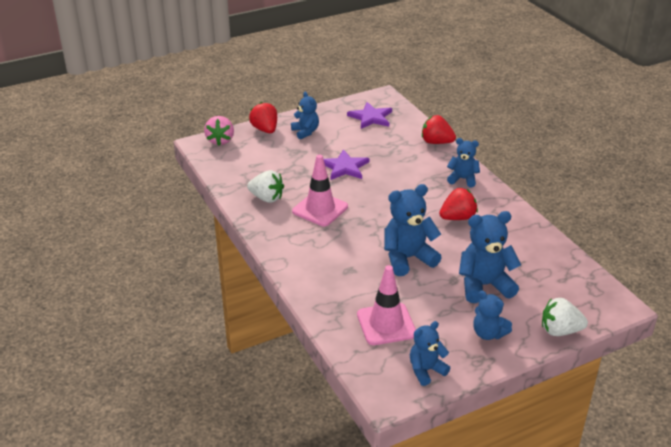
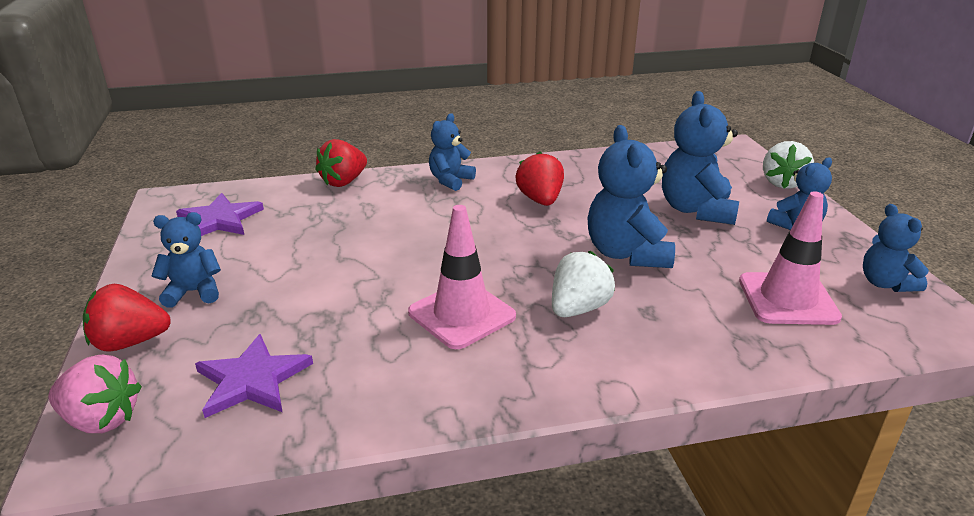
camera: 75 degrees left, 5 degrees down
white strawberry [247,170,284,203] -> white strawberry moved to [552,251,615,317]
purple star [324,149,369,180] -> purple star moved to [195,334,313,418]

